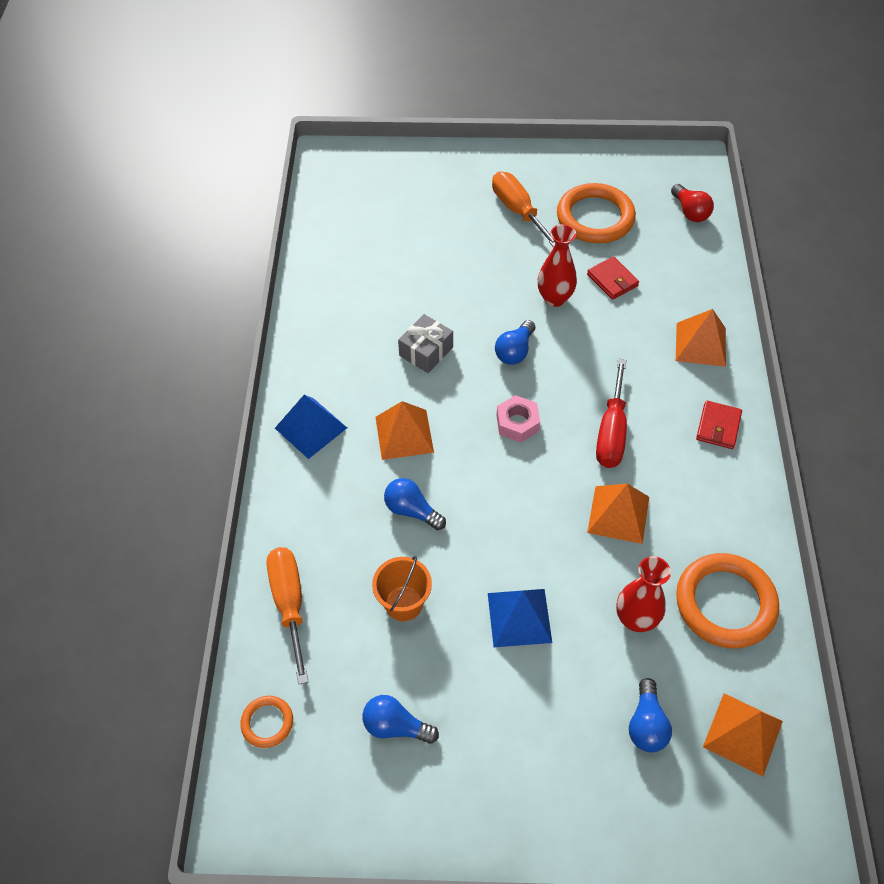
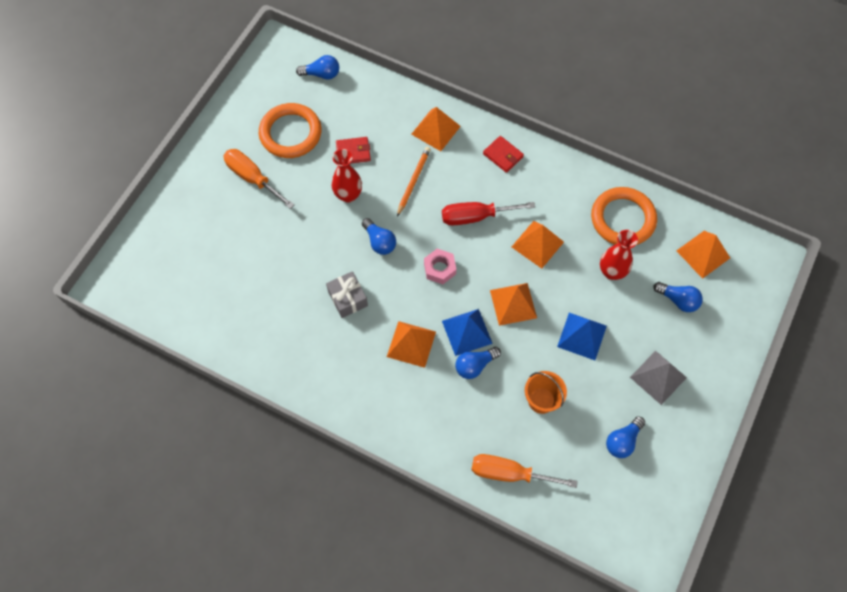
camera: 65 degrees left, 10 degrees up
orange ring [240,696,293,748] -> none
blue pyramid [275,395,347,459] -> blue pyramid moved to [442,309,493,356]
orange screwdriver [492,171,555,247] -> orange screwdriver turned 45 degrees clockwise [224,149,295,209]
red screwdriver [596,359,627,468] -> red screwdriver turned 135 degrees clockwise [442,202,535,226]
red light bulb [671,184,714,222] -> blue light bulb [296,55,339,80]
none -> orange pencil [397,147,431,216]
none -> orange pyramid [490,283,537,326]
none -> grey pyramid [630,351,687,405]

